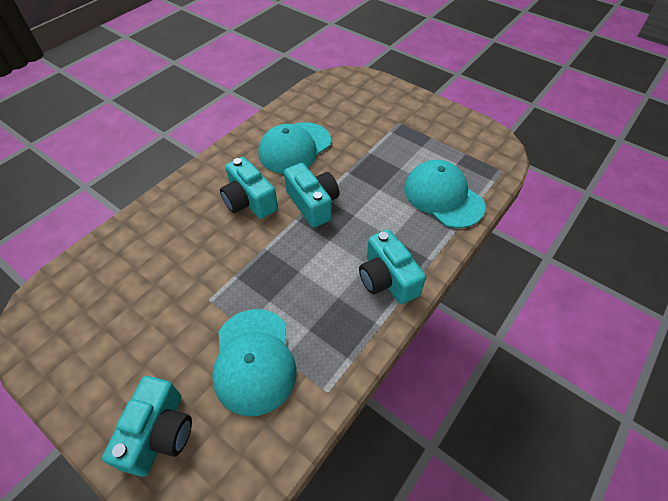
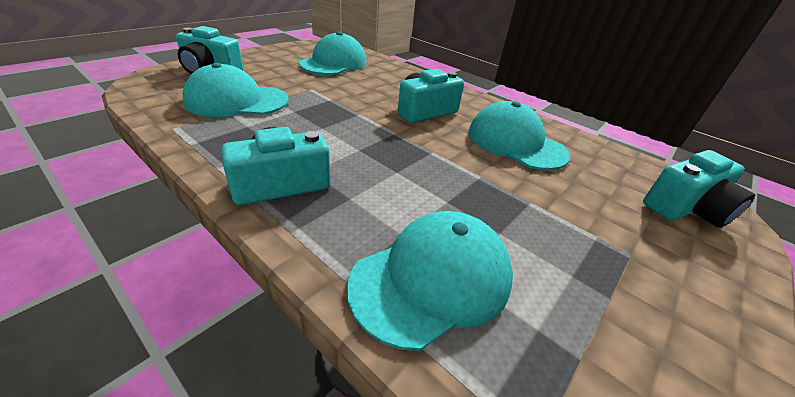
camera: 90 degrees right, 15 degrees down
turquoise camera [284,163,339,228] -> turquoise camera moved to [643,150,755,228]
none -> turquoise cap [299,32,367,75]

